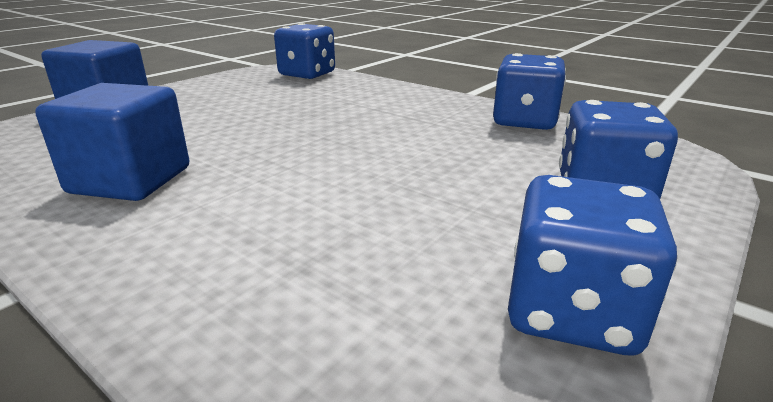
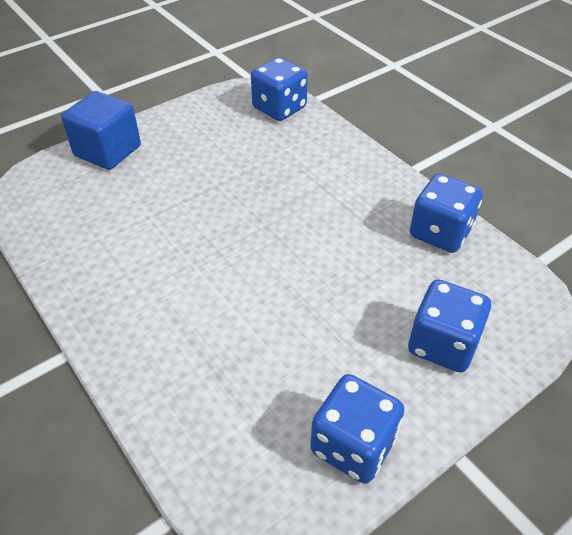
camera: 15 degrees right, 20 degrees up
blue cube [35,83,189,201] -> none

